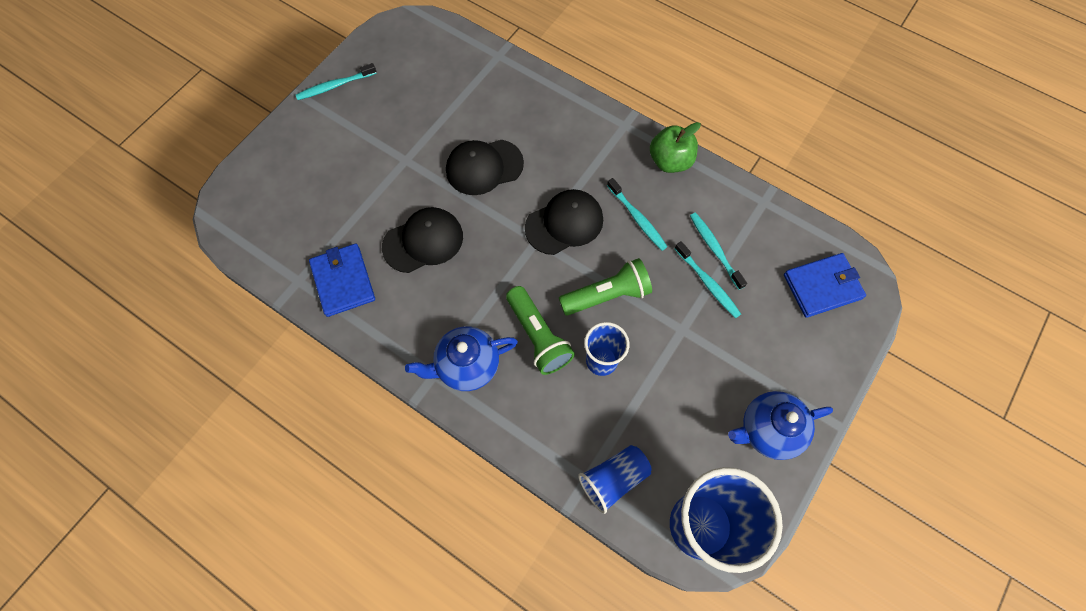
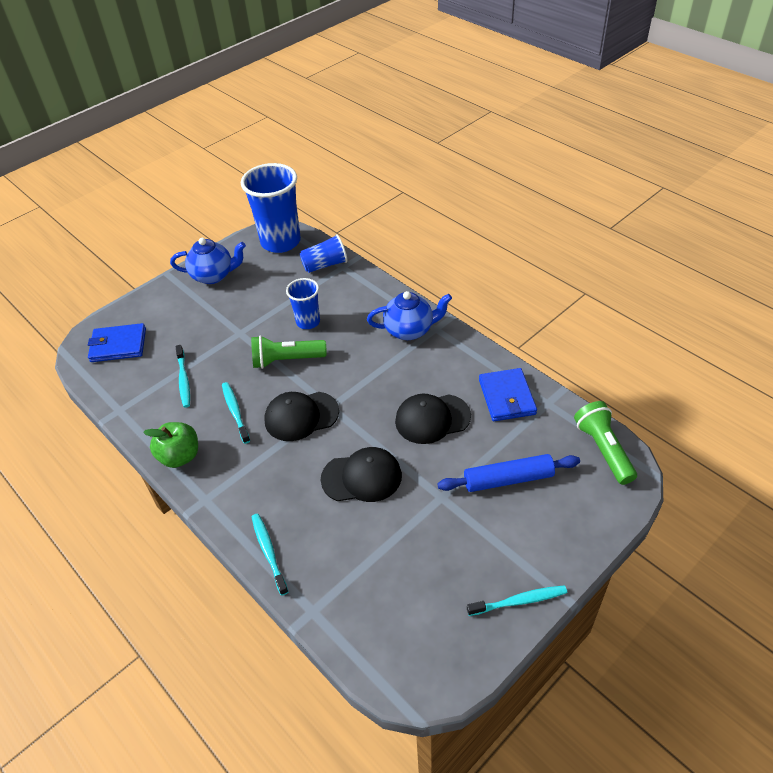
camera: 165 degrees left, 20 degrees down
green flashlight [506,286,575,375] -> green flashlight moved to [574,401,637,485]
turquoise toothbrush [675,241,741,318] -> turquoise toothbrush moved to [252,513,288,596]
none -> blue rolling pin [437,454,580,492]

